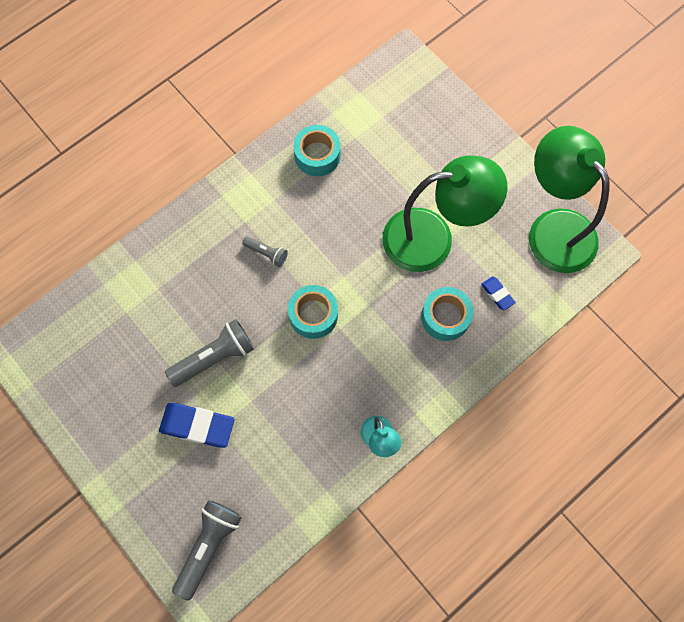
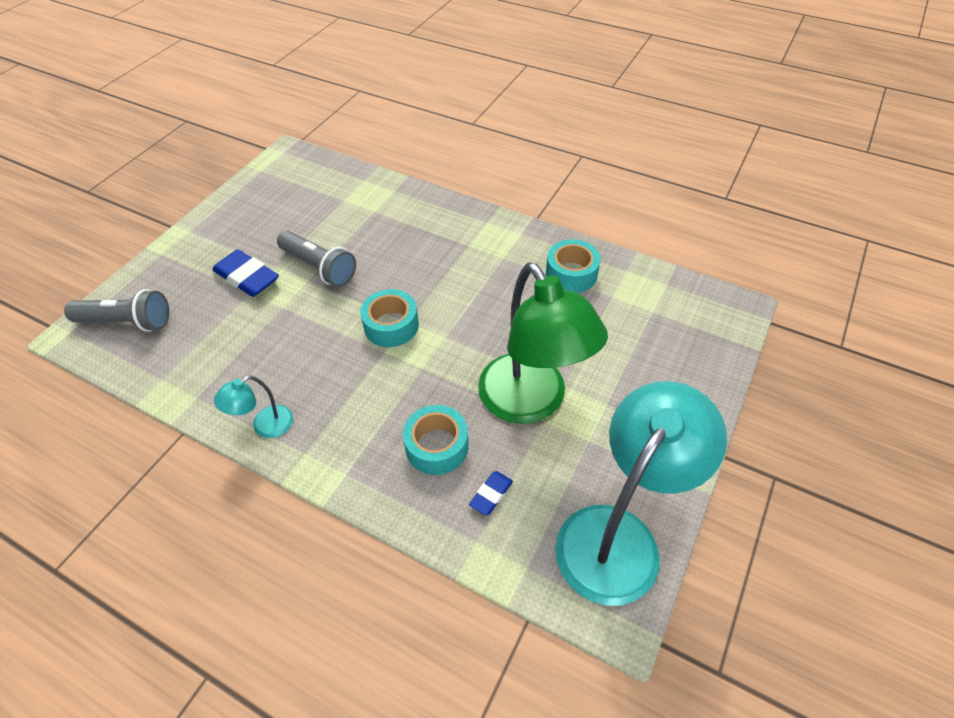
camera: 70 degrees right, 20 degrees down
blue eraser [159,403,234,448] -> blue eraser turned 45 degrees counterclockwise [212,249,279,297]
grey flashlight [242,236,288,267] -> none
green lamp [529,126,609,273] -> turquoise lamp [555,381,727,606]

